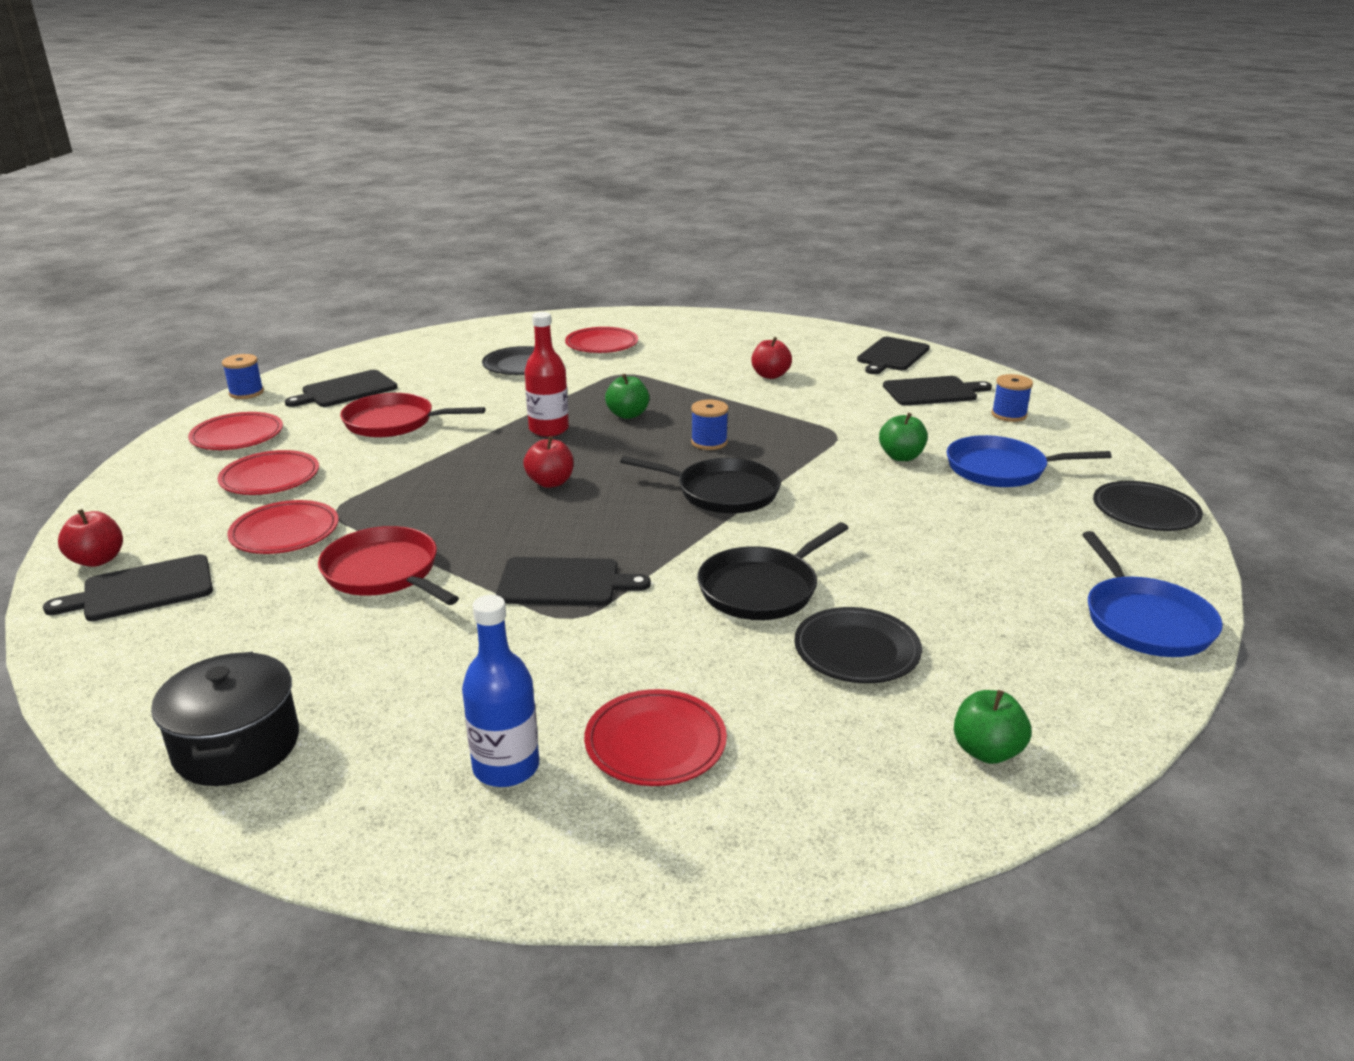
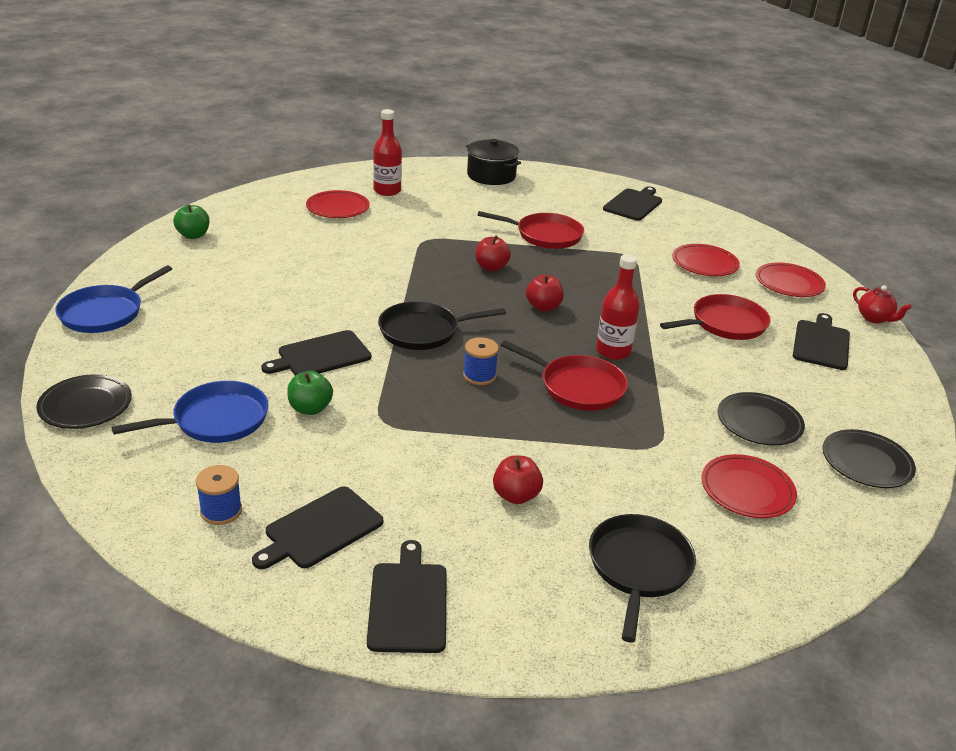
camera: 145 degrees right, 5 degrees up
red apple [58,509,123,567] -> red apple moved to [476,236,511,271]
blue spool [222,354,264,399] -> red teapot [853,285,912,324]
red plate [227,500,339,554] -> none
blue bottle [462,595,539,787] -> red bottle [373,109,402,196]
black cutting board [496,557,651,606] -> black cutting board moved to [261,330,371,375]
green apple [605,374,649,419] -> red pan [501,340,628,411]
black pan [697,522,849,620] -> black pan moved to [589,514,696,643]
black plate [794,607,922,683] -> black plate moved to [822,429,916,488]
blue pan [1082,531,1223,657] -> blue pan turned 105 degrees counterclockwise [55,265,172,333]

